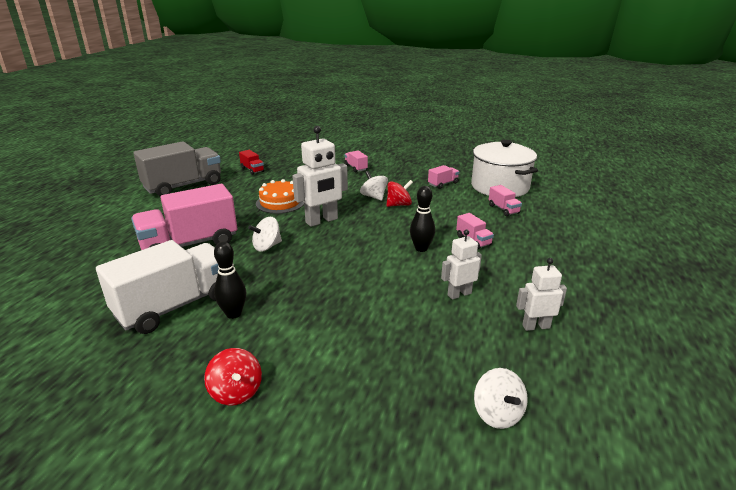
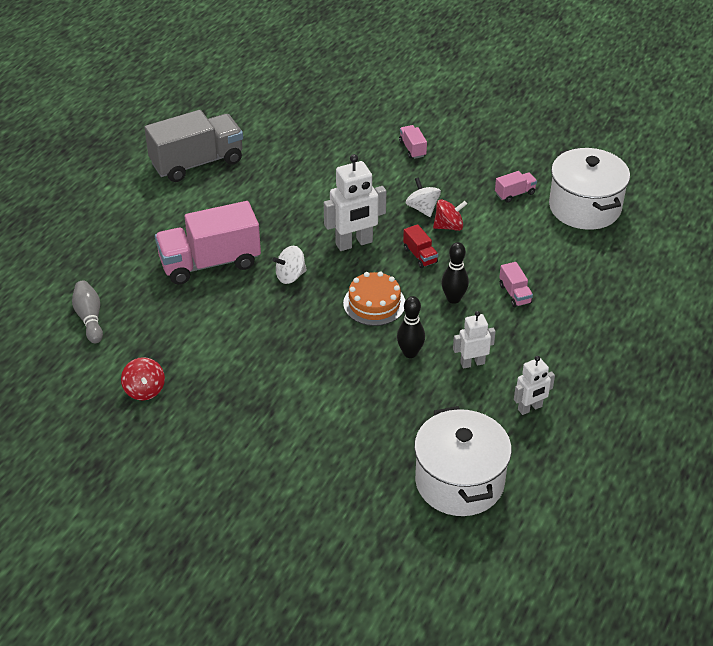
camera: 10 degrees right, 15 degrees up
white truck [96,240,219,334] -> none
red spinning top [204,348,262,405] -> red spinning top moved to [121,357,165,401]
black bowling pin [214,241,246,319] -> black bowling pin moved to [397,296,425,358]
red truck [239,150,265,175] -> red truck moved to [403,224,438,268]
orange cake [256,179,304,214] -> orange cake moved to [343,271,405,326]
white spinning top [474,368,528,429] -> white pot [414,406,512,516]
pink truck [489,185,522,216] -> none
white robot [516,258,567,331] -> white robot turned 150 degrees clockwise [514,356,555,415]
none -> grey bowling pin [72,280,103,343]

